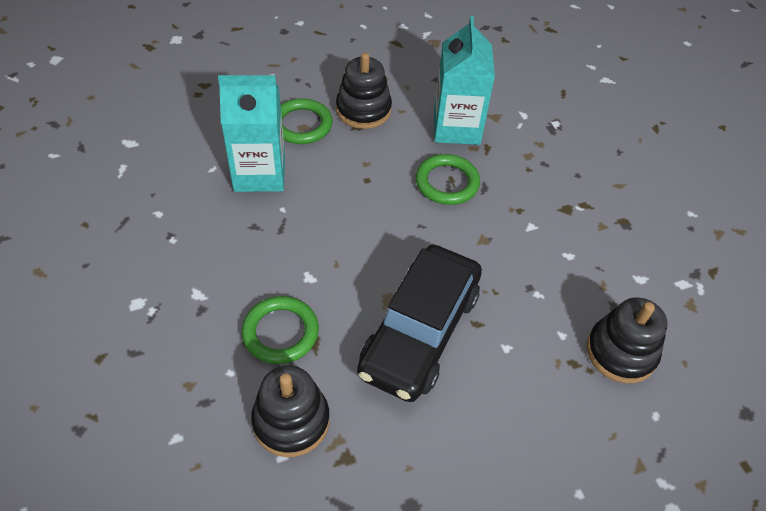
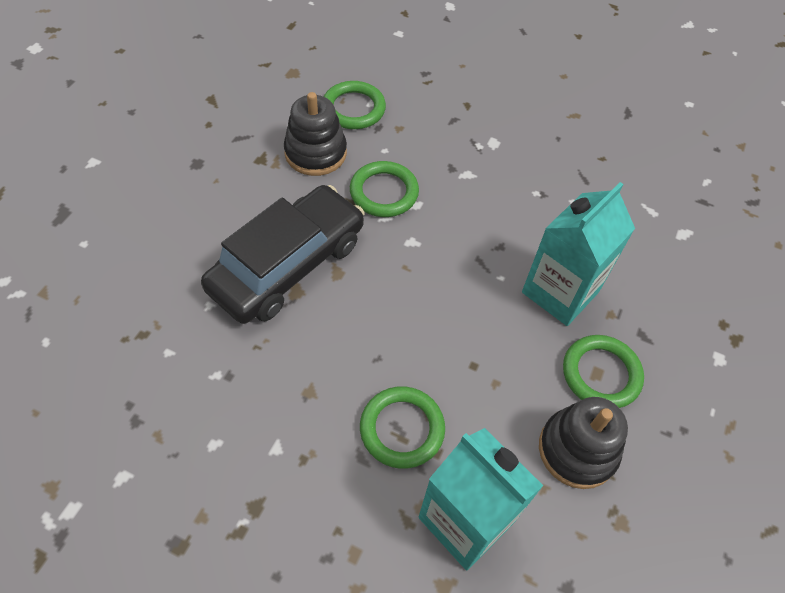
camera: 135 degrees right, 5 degrees up
black car [357,245,482,402] -> black car turned 60 degrees clockwise [201,185,364,324]
black stacking toy [587,297,667,383] -> none
none -> green ring [324,81,386,129]

